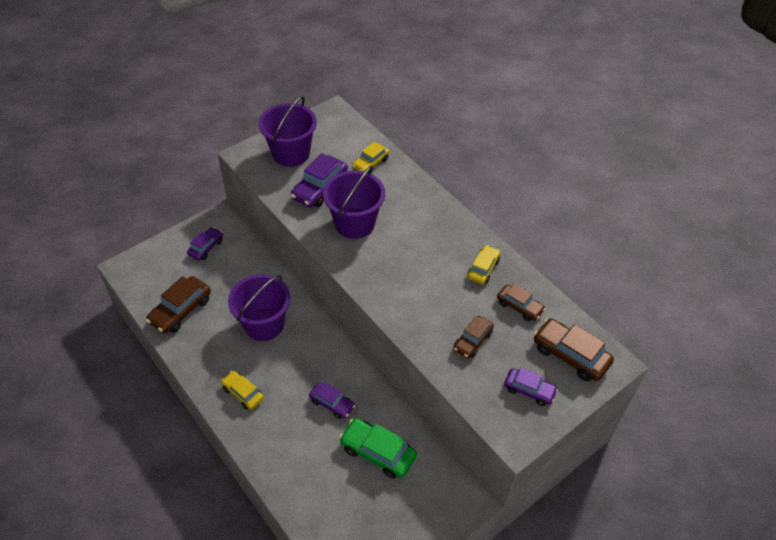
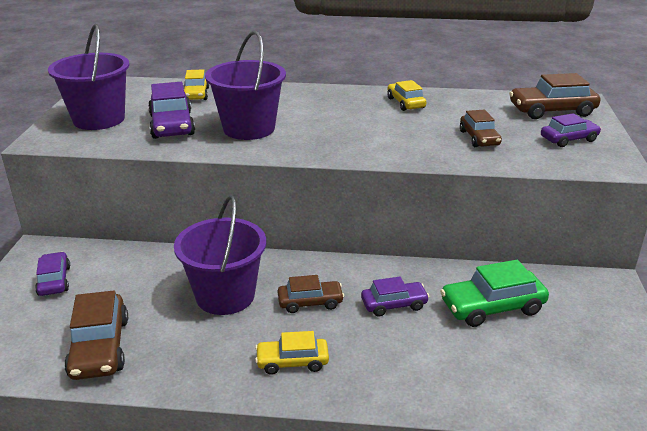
camera: 45 degrees left, 20 degrees down
brown car [497,283,545,321] -> brown car moved to [278,275,344,313]

